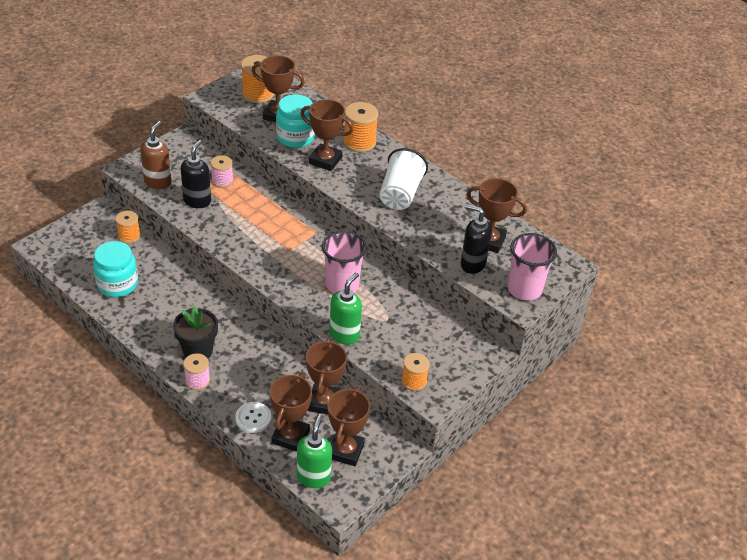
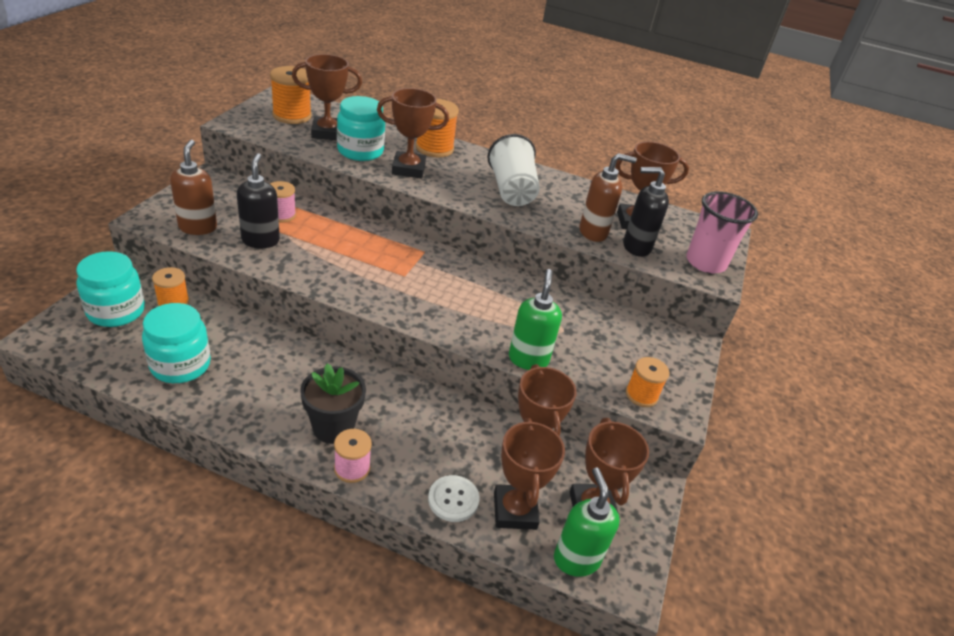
camera: 25 degrees left, 5 degrees down
pink cup [322,231,367,294] -> none
none -> turquoise jar [76,251,145,327]
none -> brown soap dispenser [579,153,637,242]

